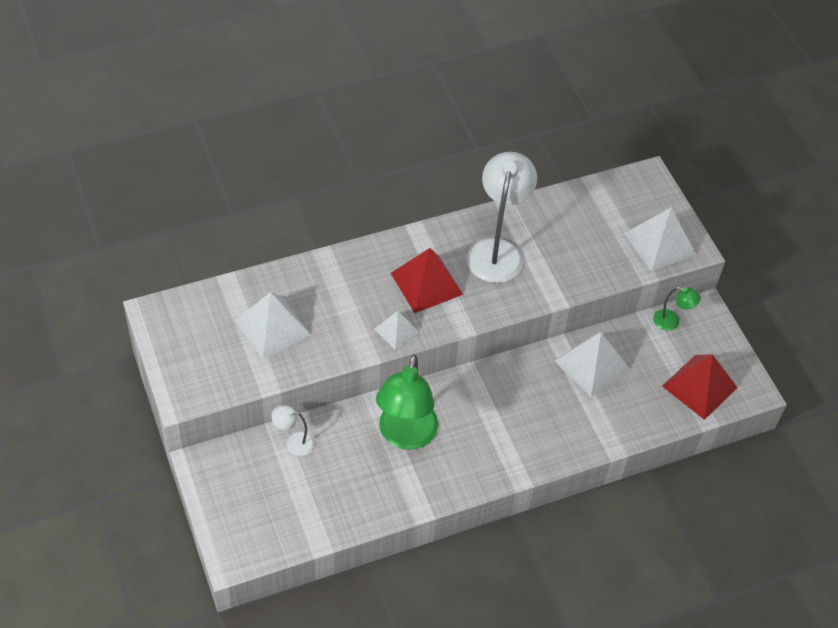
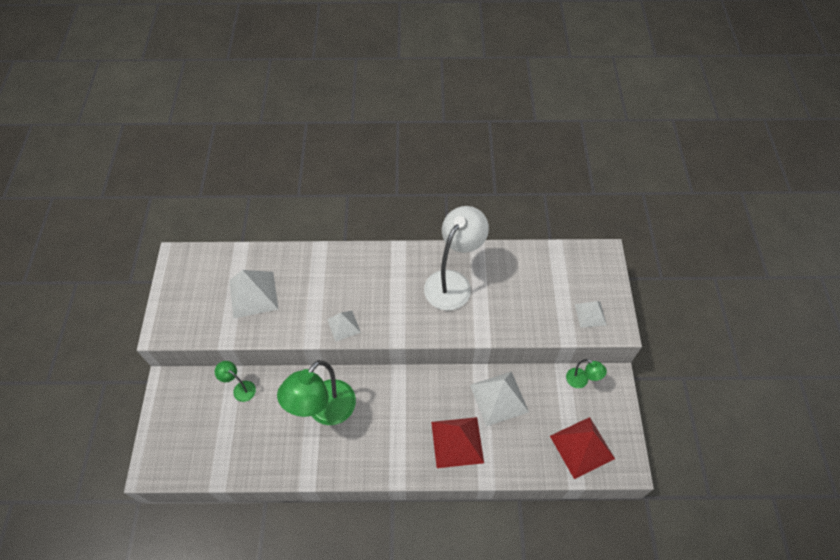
camera: 25 degrees right, 5 degrees up
white lamp [272,405,314,456] -> green lamp [215,361,256,402]
red pyramid [391,248,463,313] -> red pyramid moved to [431,417,484,468]
white pyramid [624,208,696,272] -> white pyramid [575,301,607,328], size x0.58

